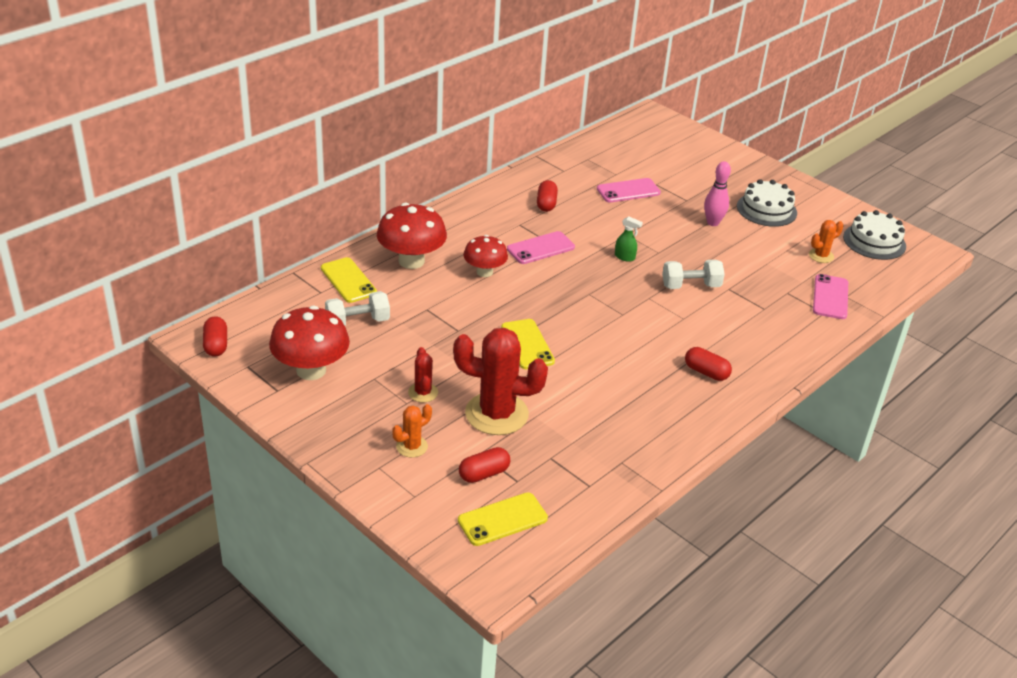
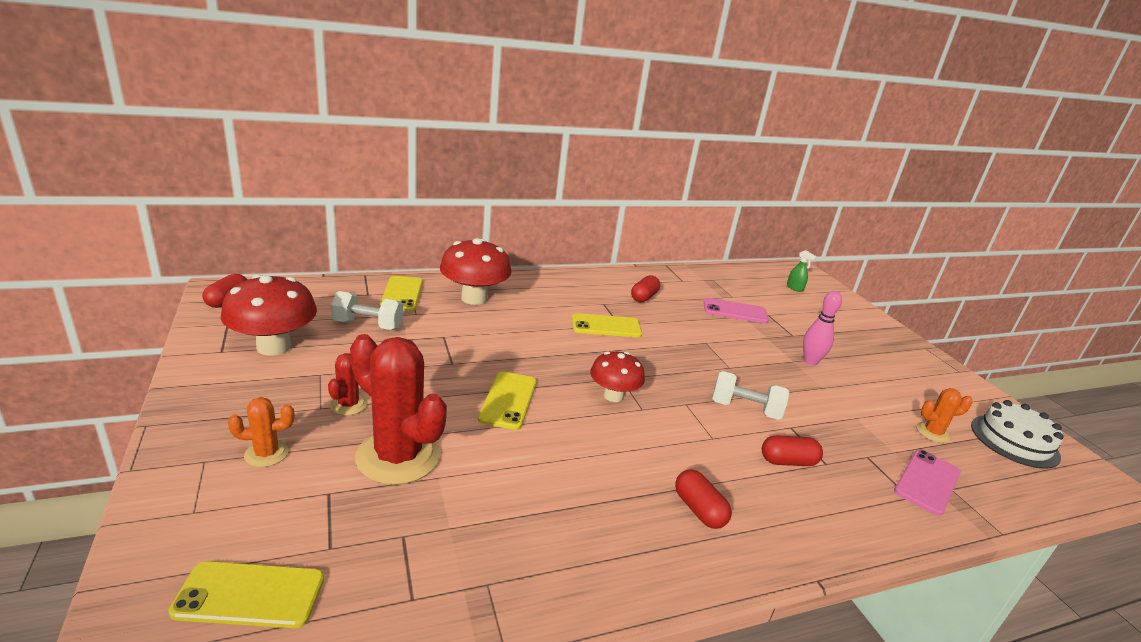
camera: 25 degrees right, 10 degrees down
red capsule [459,447,510,483] -> red capsule moved to [762,435,823,466]
red mushroom [464,235,508,277] -> red mushroom moved to [590,351,645,402]
pink phone [507,231,575,264] -> yellow phone [572,313,642,337]
green spray bottle [615,216,643,262] -> green spray bottle moved to [787,250,817,292]
white cake [737,179,797,227] -> none

